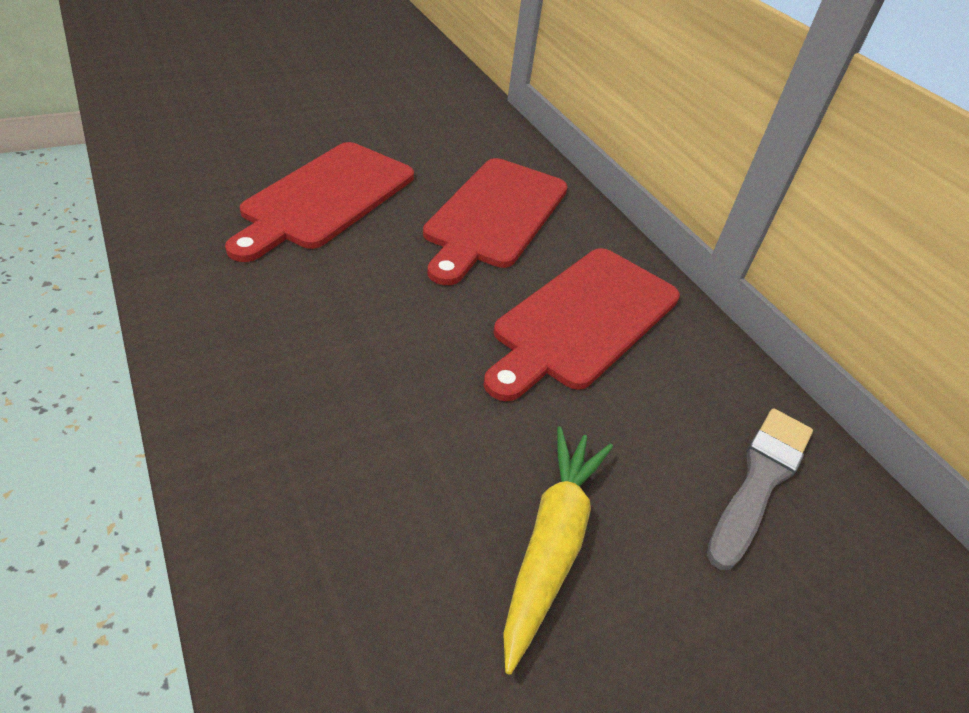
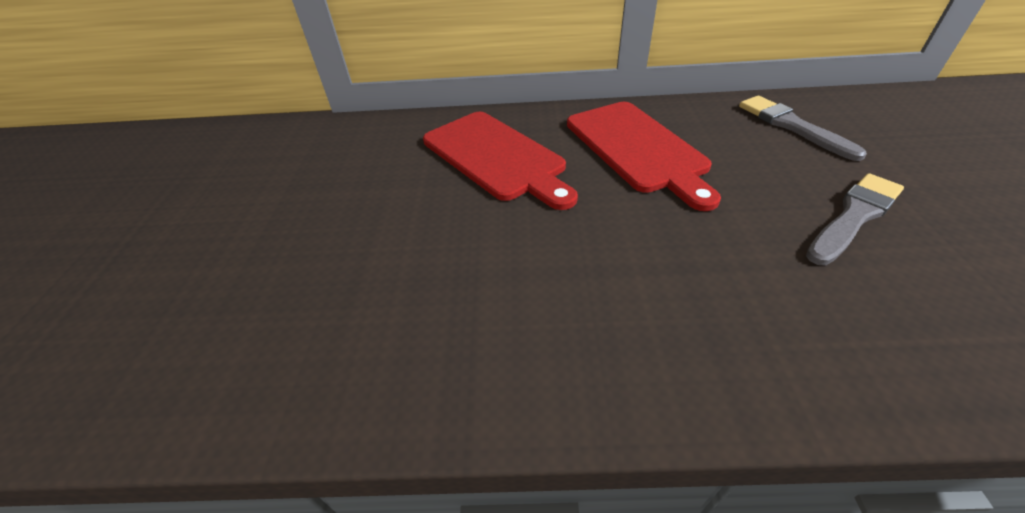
camera: 55 degrees left, 0 degrees up
red cutting board [225,142,414,262] -> none
yellow carrot [503,426,613,675] -> grey brush [806,173,904,266]

